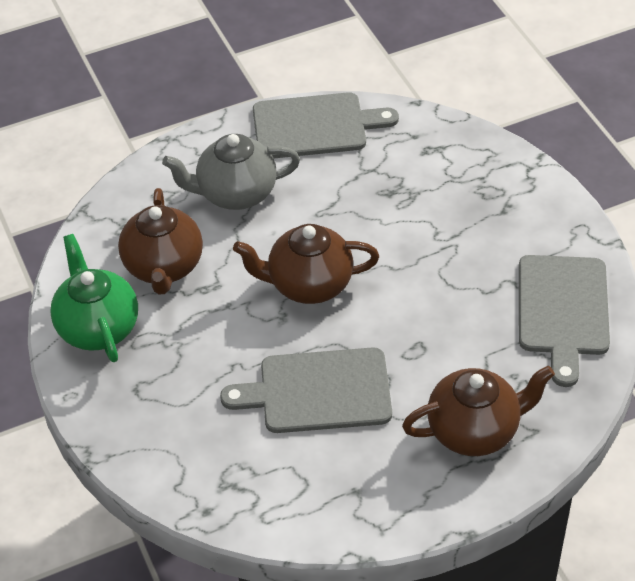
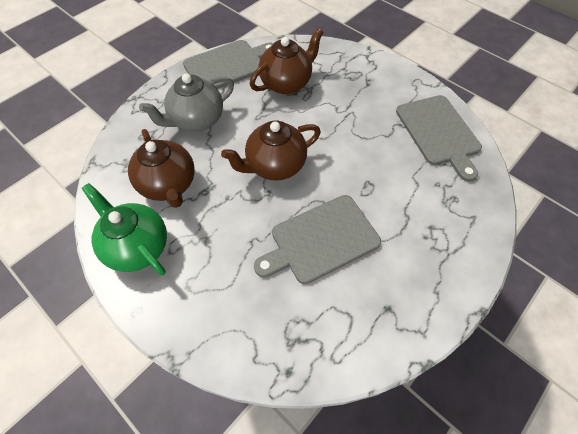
camera: 25 degrees left, 10 degrees up
brown teapot [402,366,555,456] -> brown teapot moved to [250,28,324,94]

